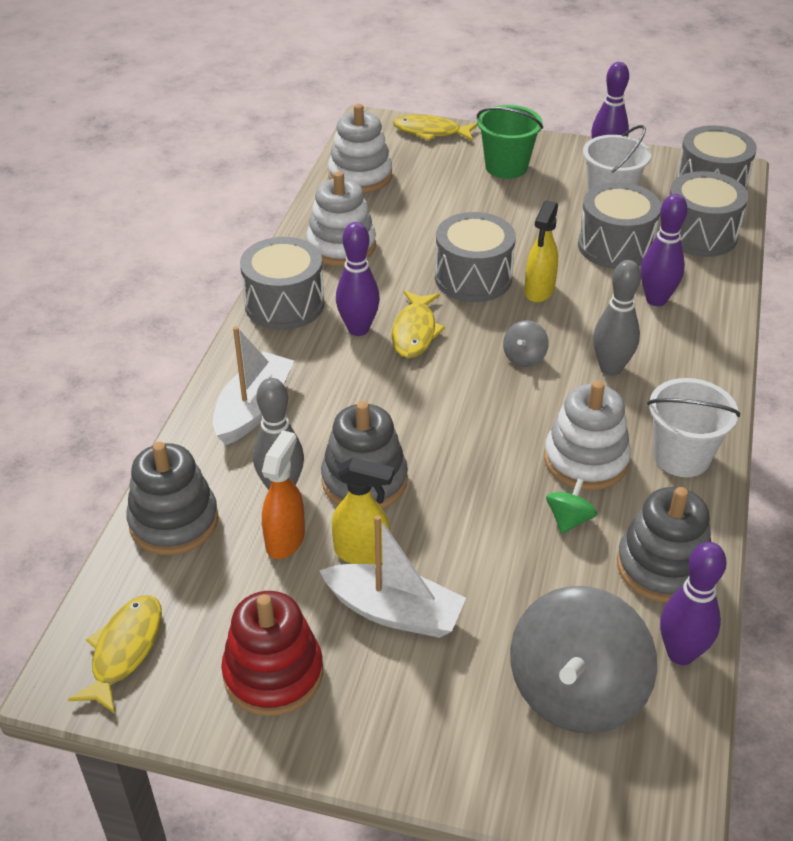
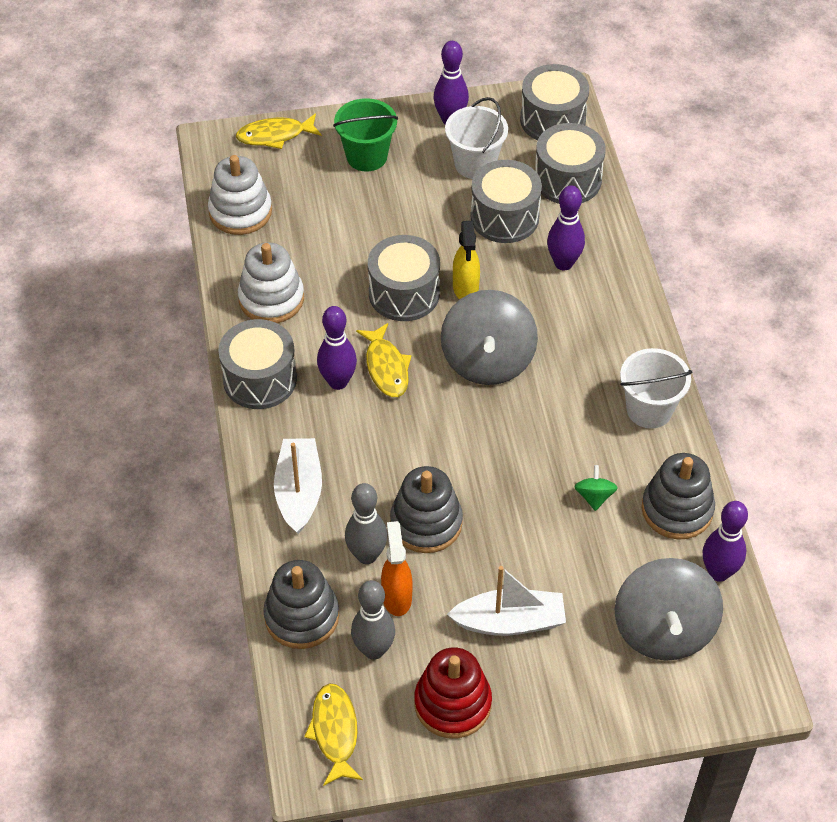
camera: 25 degrees left, 10 degrees up
yellow spray bottle [332,457,394,564] -> none
grey spinning top [503,320,549,367] -> grey spinning top [441,290,538,385], size x2.35
white stacking toy [544,381,631,490] -> none
grey bowling pin [593,260,641,376] -> grey bowling pin moved to [351,580,395,660]

